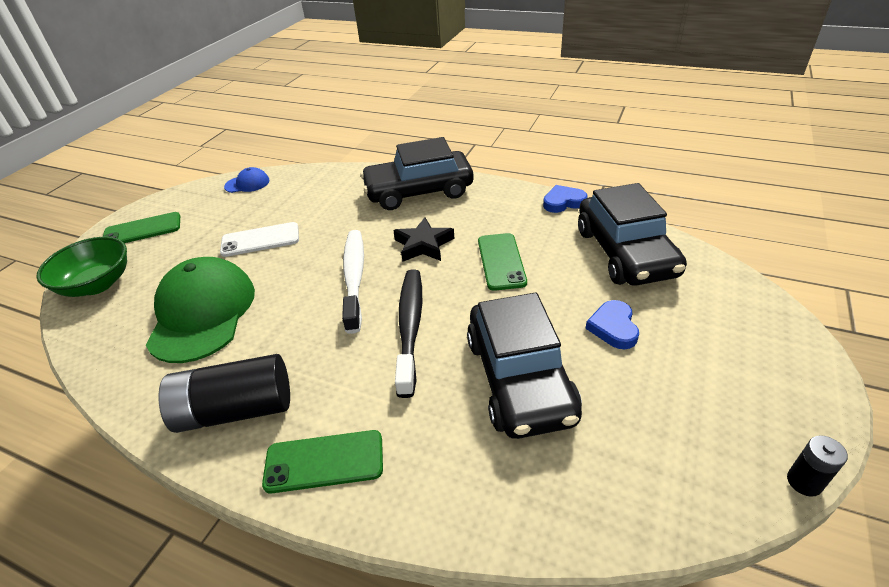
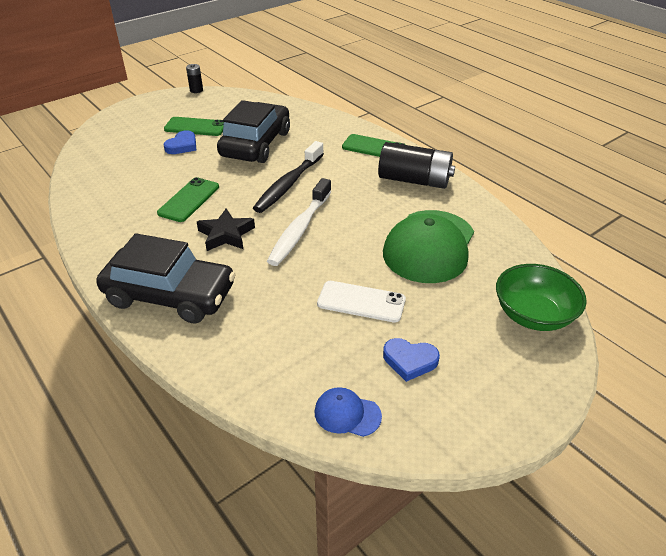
camera: 155 degrees left, 0 degrees up
green phone [103,212,180,243] -> green phone moved to [164,117,224,136]
blue heart [543,185,588,213] -> blue heart moved to [383,338,440,382]
black car [578,183,687,286] -> none

